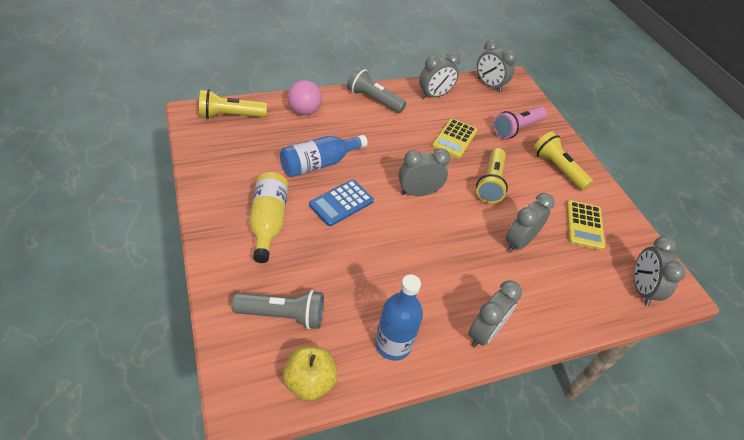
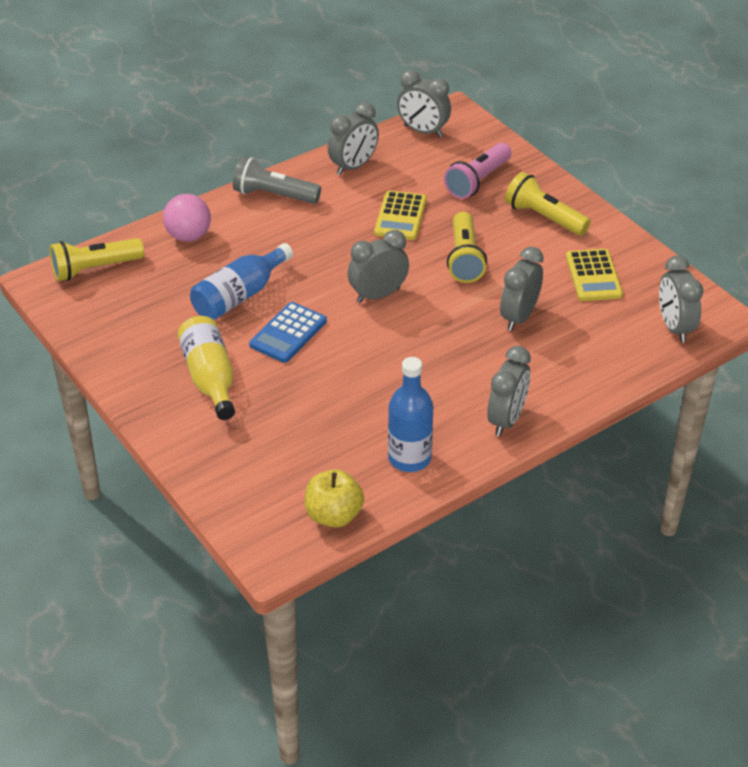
camera: 10 degrees left, 5 degrees down
grey flashlight [232,290,324,329] -> none

